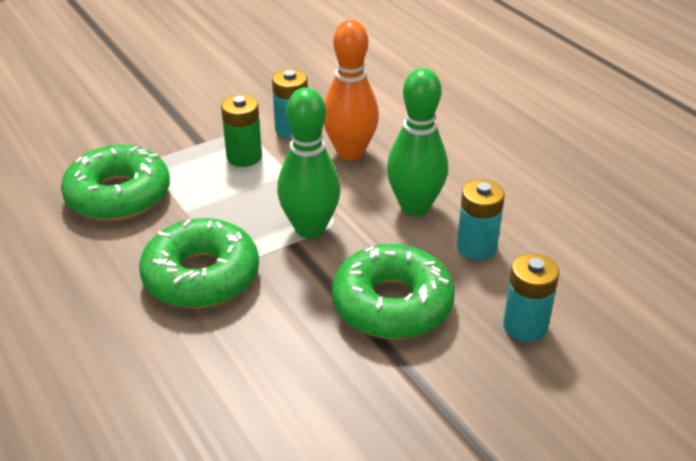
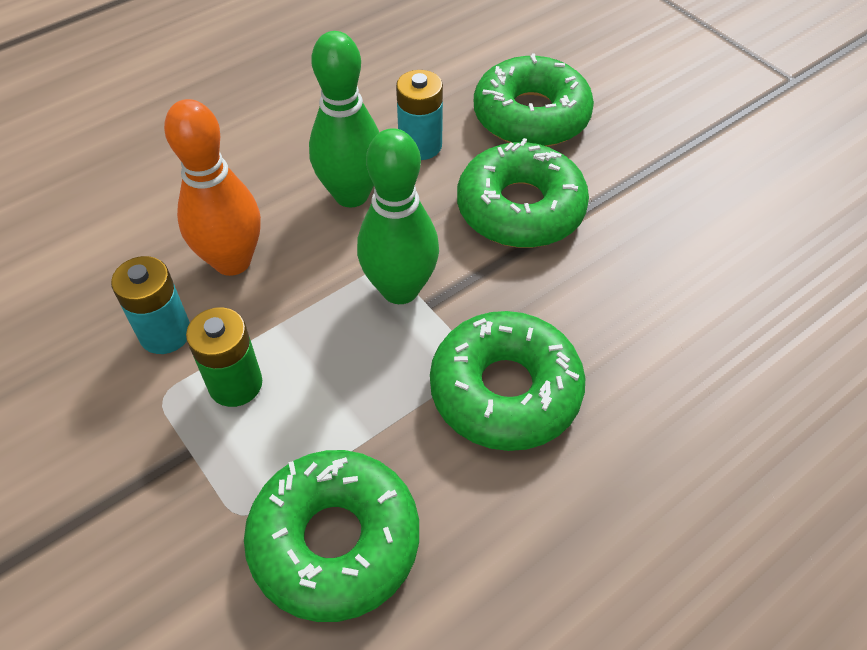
camera: 95 degrees left, 15 degrees up
turquoise battery [503,254,559,342] -> green donut [474,53,594,147]

